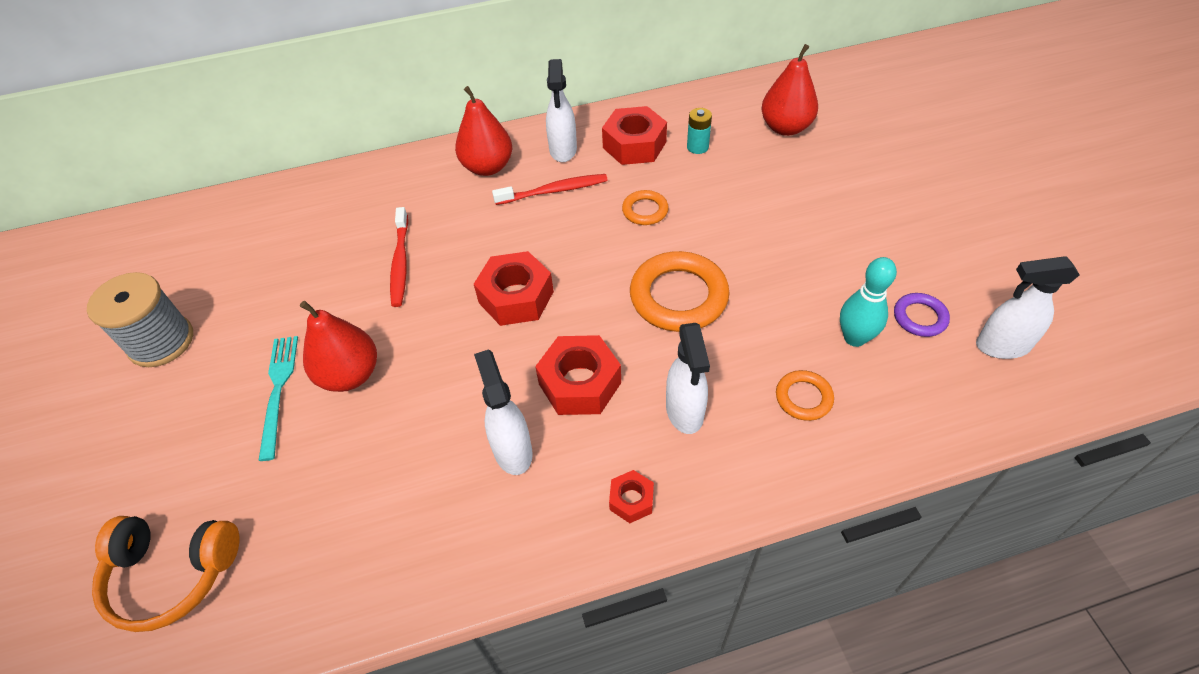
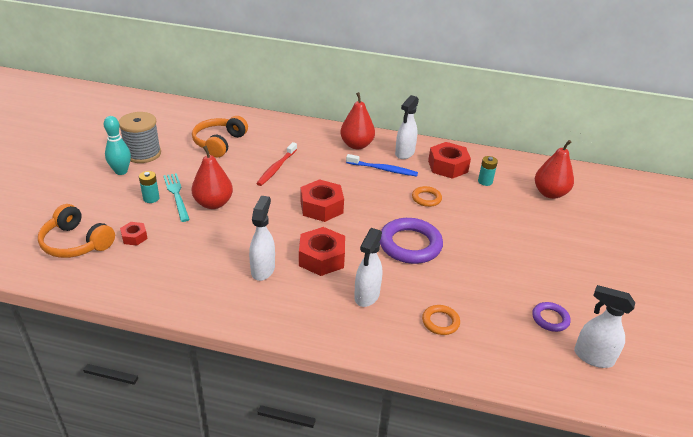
camera: 25 degrees right, 15 degrees down
turquoise fork [258,336,298,461] -> turquoise fork turned 45 degrees counterclockwise [163,173,190,222]
red toothbrush [492,174,608,205] -> blue toothbrush [346,154,418,176]
red nut [609,470,654,523] -> red nut moved to [120,222,148,246]
orange ring [630,251,729,332] -> purple ring [379,218,443,264]
turquoise bowling pin [840,257,897,347] -> turquoise bowling pin moved to [104,116,131,175]
none -> turquoise battery [139,171,159,203]
none -> orange headphones [192,116,248,158]

